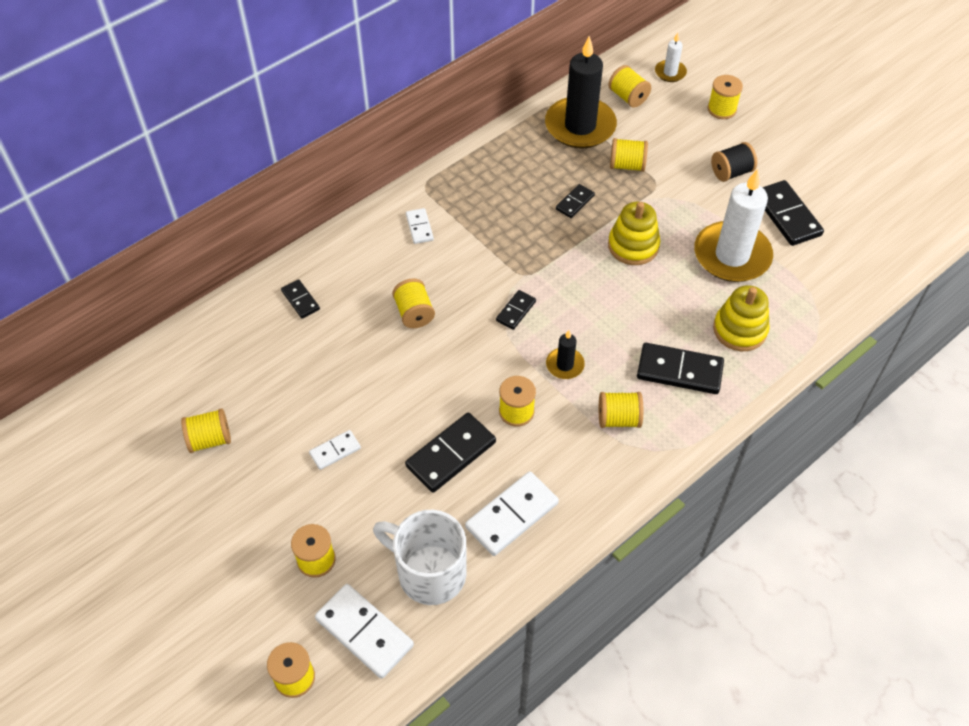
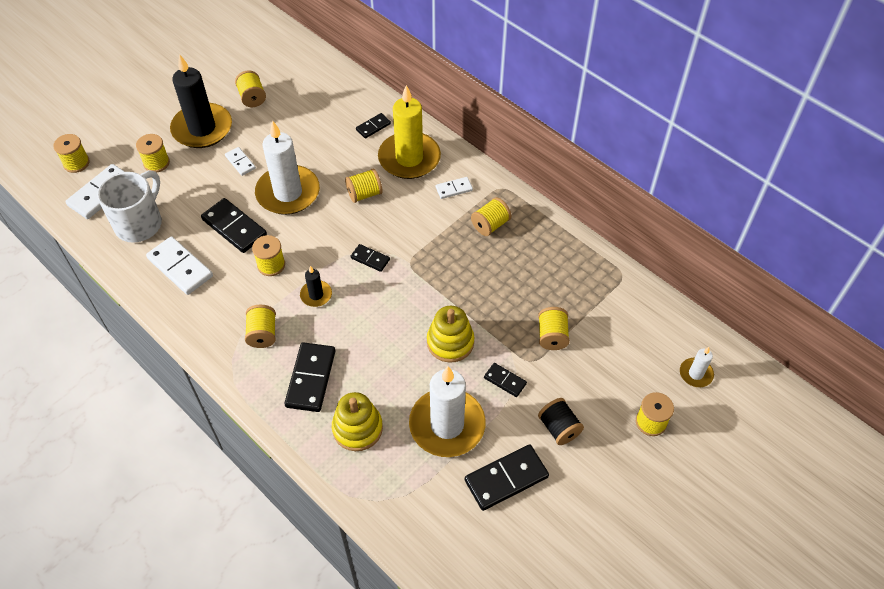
camera: 85 degrees right, 0 degrees up
black candle [545,36,617,149] -> black candle moved to [170,54,232,148]
black domino [556,184,595,218] -> black domino moved to [484,363,527,397]
yellow spool [608,65,651,108] -> yellow spool moved to [471,197,512,236]
none -> white candle [255,120,320,215]
none -> yellow candle [378,85,441,179]

